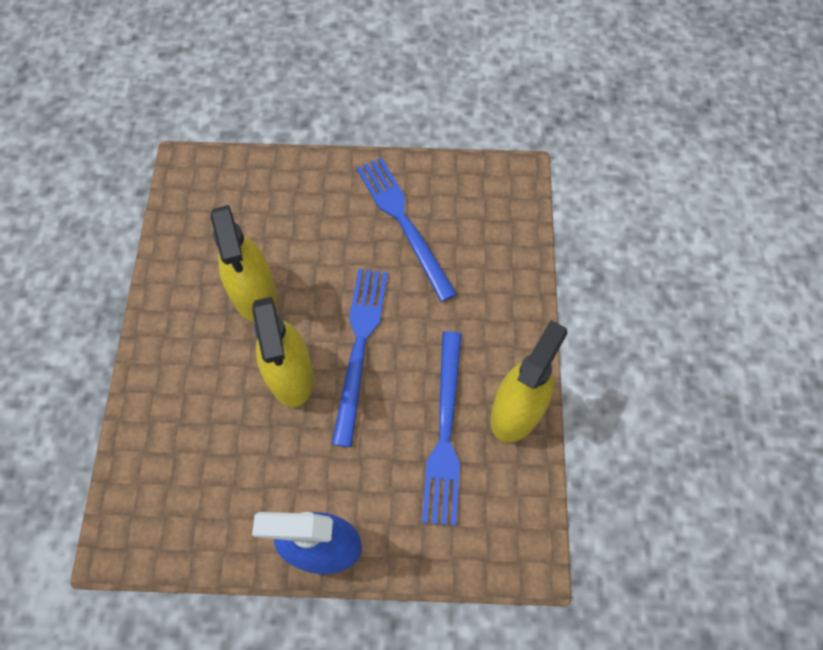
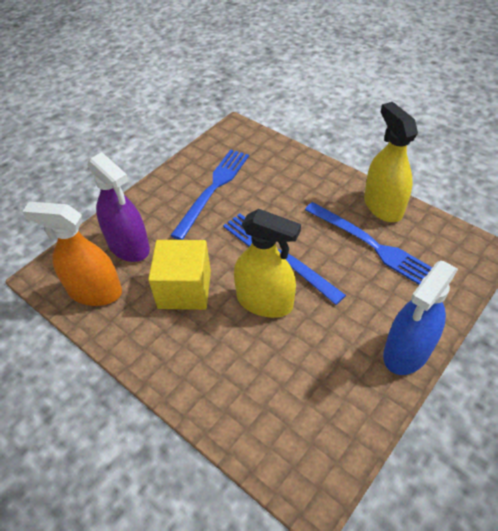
camera: 50 degrees left, 15 degrees down
yellow spray bottle [210,205,276,322] -> yellow cube [148,240,211,310]
blue fork [357,157,457,302] -> blue fork turned 105 degrees clockwise [170,149,249,240]
none -> orange spray bottle [22,202,122,306]
none -> purple spray bottle [87,152,150,262]

